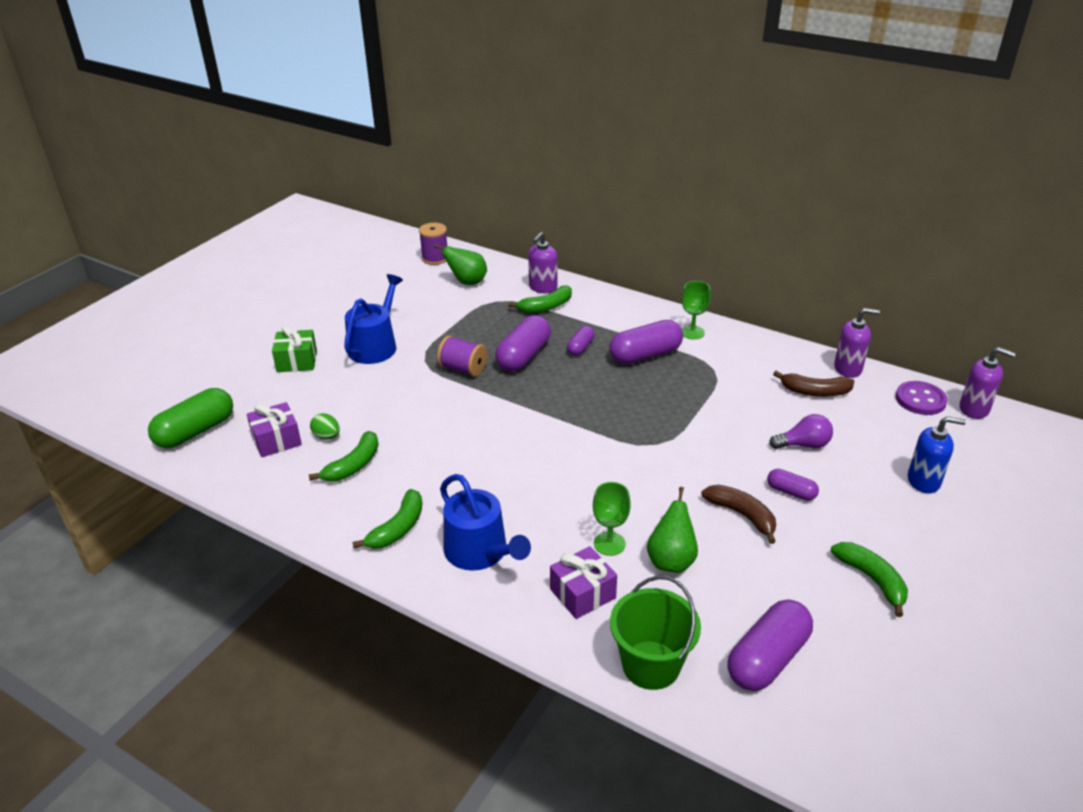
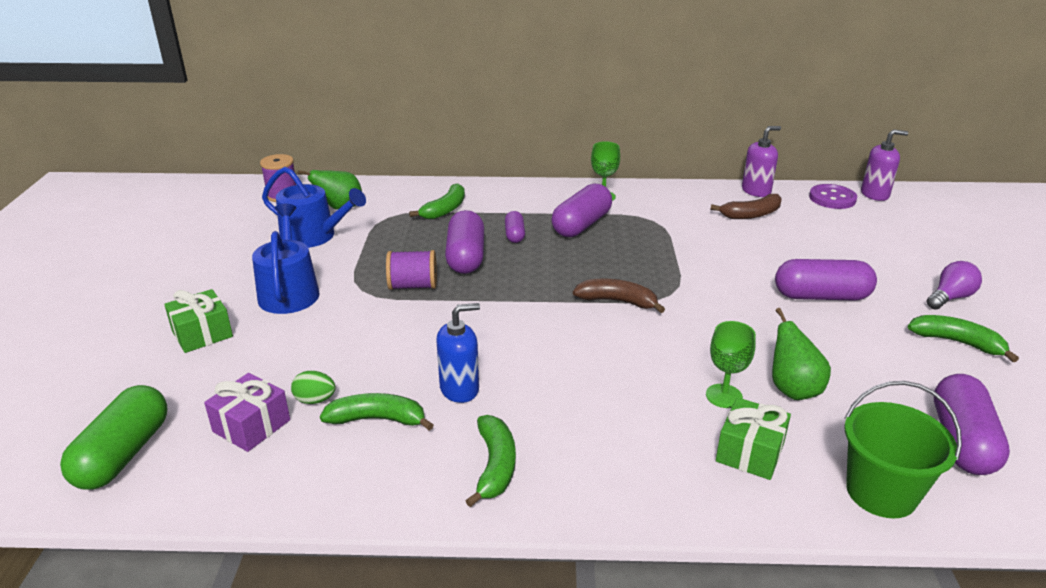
camera: 30 degrees left, 5 degrees down
green banana [309,431,379,482] -> green banana turned 90 degrees counterclockwise [320,393,434,431]
blue watering can [440,474,531,571] -> blue watering can moved to [262,167,366,248]
purple soap dispenser [528,232,557,293] -> none
purple gift [550,546,617,619] -> green gift [716,397,791,480]
brown banana [701,485,776,544] -> brown banana moved to [573,278,665,313]
purple capsule [767,469,819,501] -> purple capsule [775,259,877,300], size x1.86
purple light bulb [769,414,833,449] -> purple light bulb moved to [927,261,982,309]
blue soap dispenser [908,416,966,493] -> blue soap dispenser moved to [436,303,480,403]

